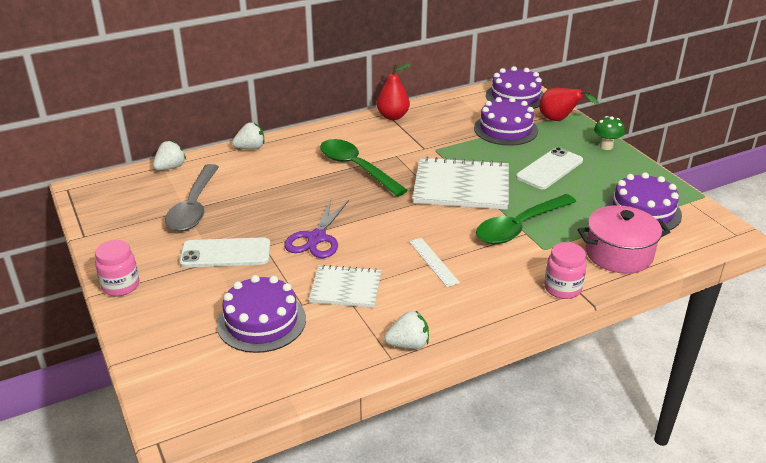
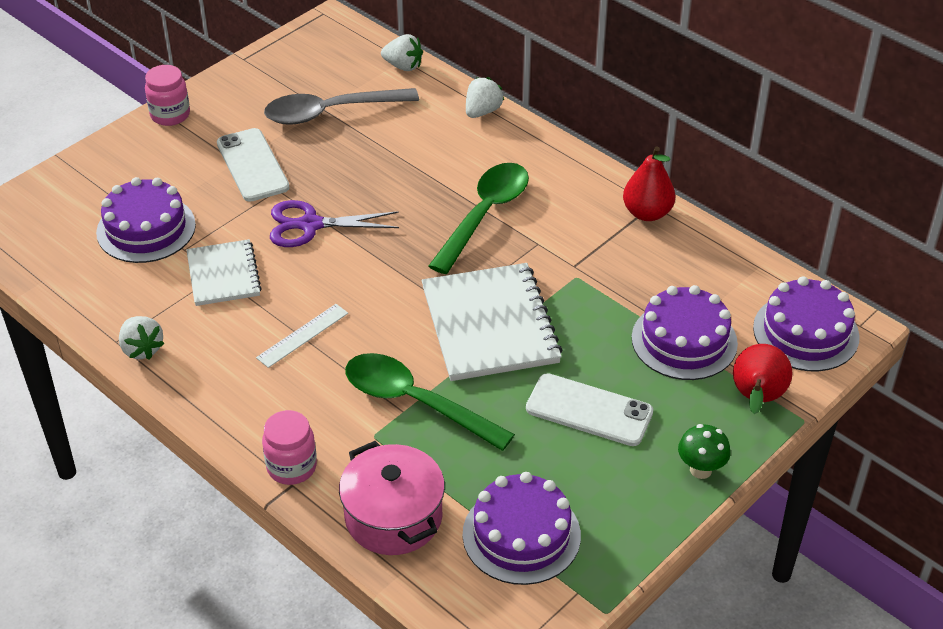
camera: 70 degrees right, 10 degrees up
white strawberry [232,122,264,149] -> white strawberry turned 105 degrees counterclockwise [466,77,504,118]

